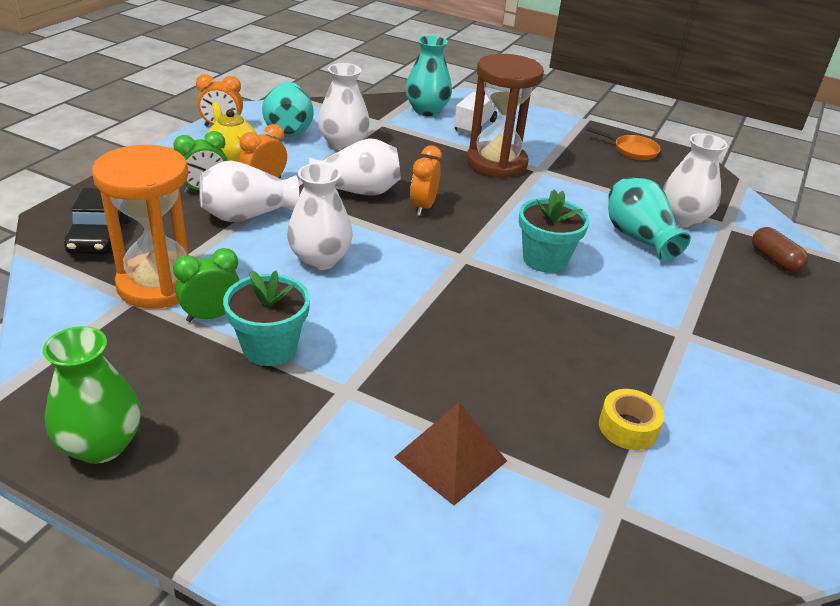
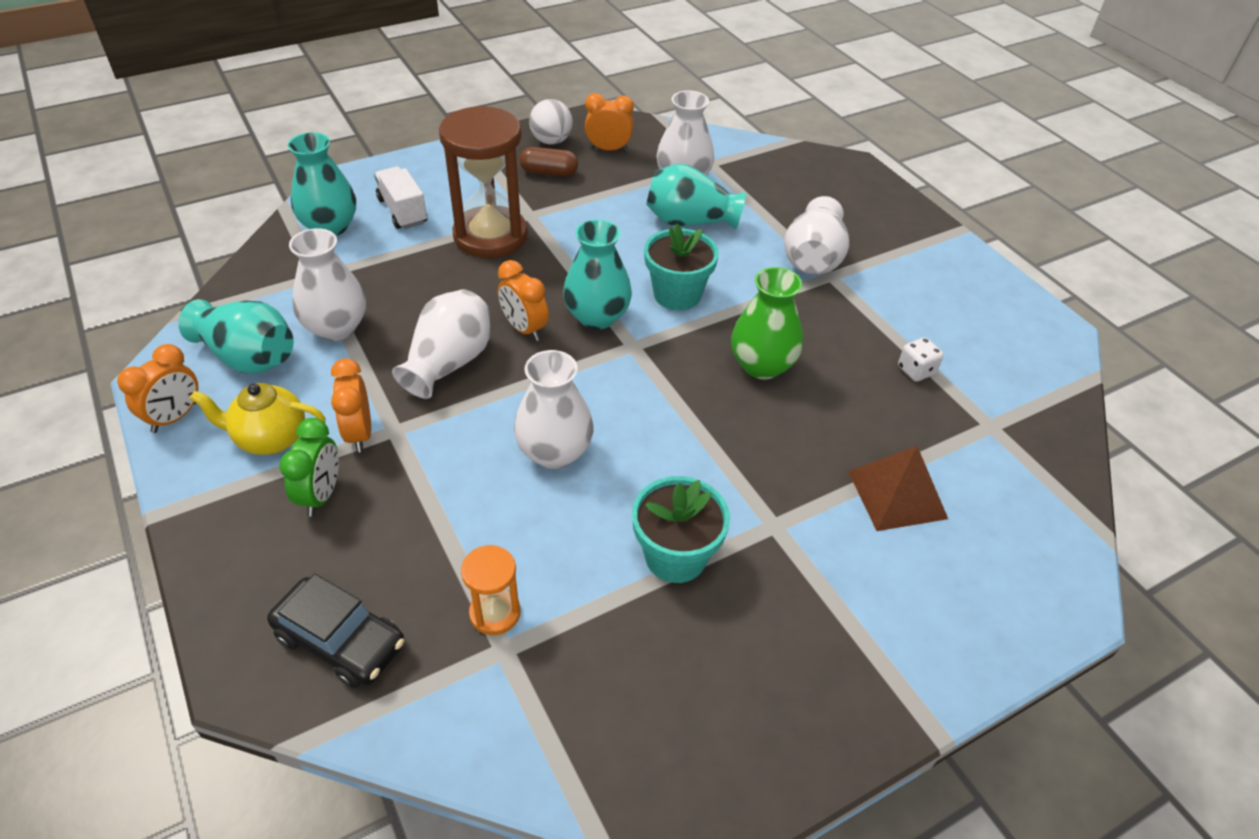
camera: 55 degrees left, 10 degrees up
green vase [43,326,141,464] -> green vase moved to [731,267,803,380]
orange hourglass [92,145,189,309] -> orange hourglass [461,545,521,635], size x0.47
green clock [173,248,240,322] -> none
white vase [199,160,299,222] -> white vase moved to [784,196,849,274]
orange pan [586,127,661,160] -> white ball [529,99,573,145]
yellow tape [599,389,665,450] -> white dice [898,337,944,382]
brown capsule [752,227,808,272] -> brown capsule moved to [519,147,578,177]
none -> turquoise vase [563,219,632,329]
none -> orange clock [585,93,634,152]

